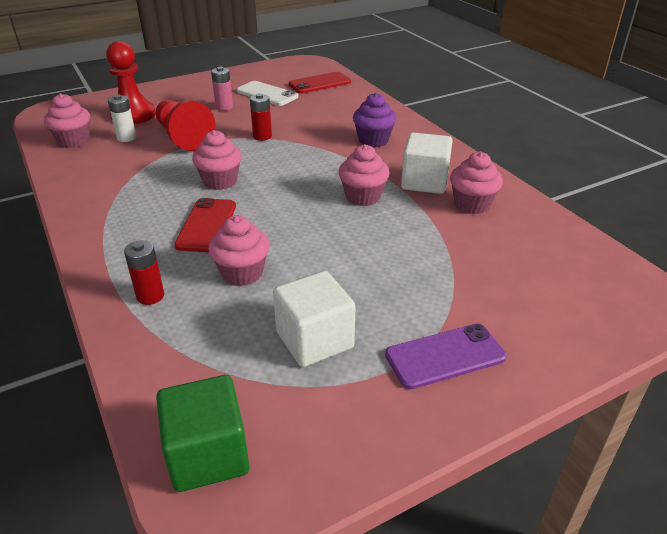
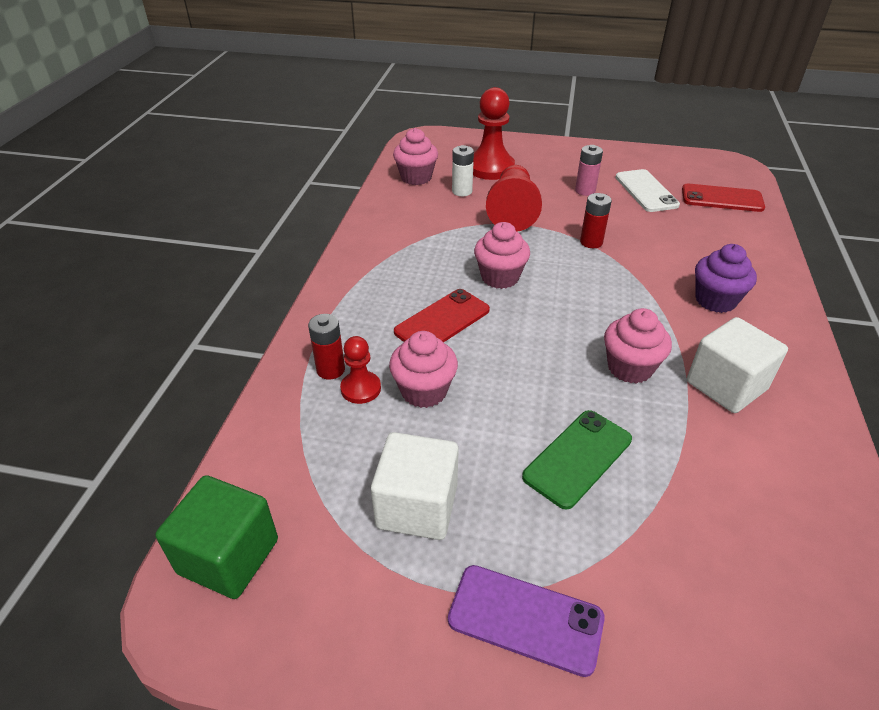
camera: 40 degrees right, 5 degrees up
pink cupcake [450,151,503,214] -> none
none -> red pawn [340,336,381,404]
none -> green phone [522,410,632,510]

